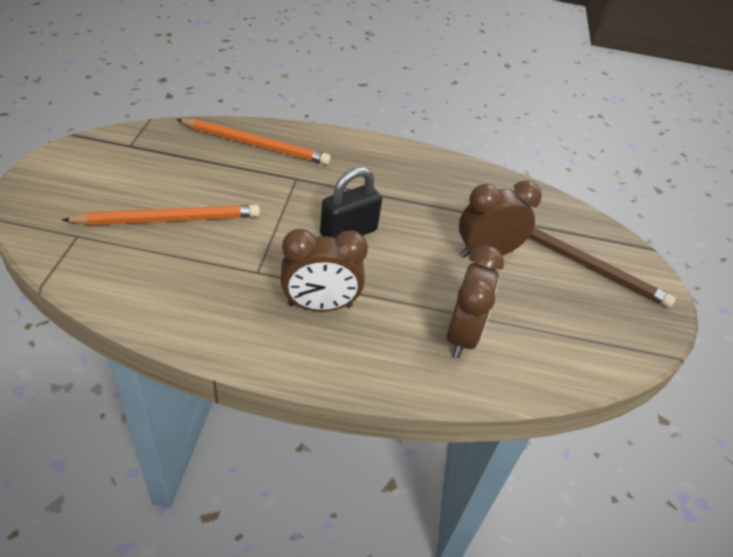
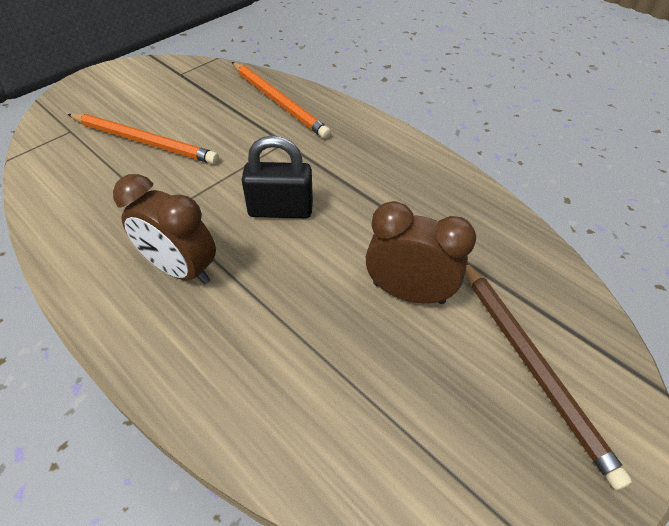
camera: 40 degrees right, 5 degrees up
brown clock [446,245,504,358] -> none

